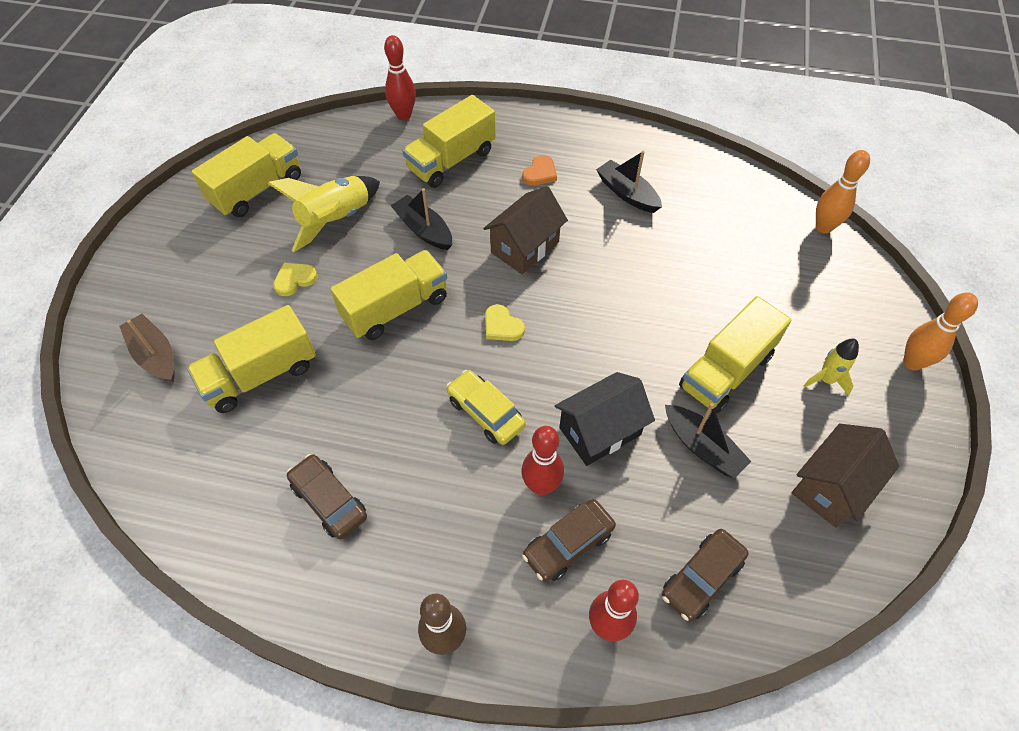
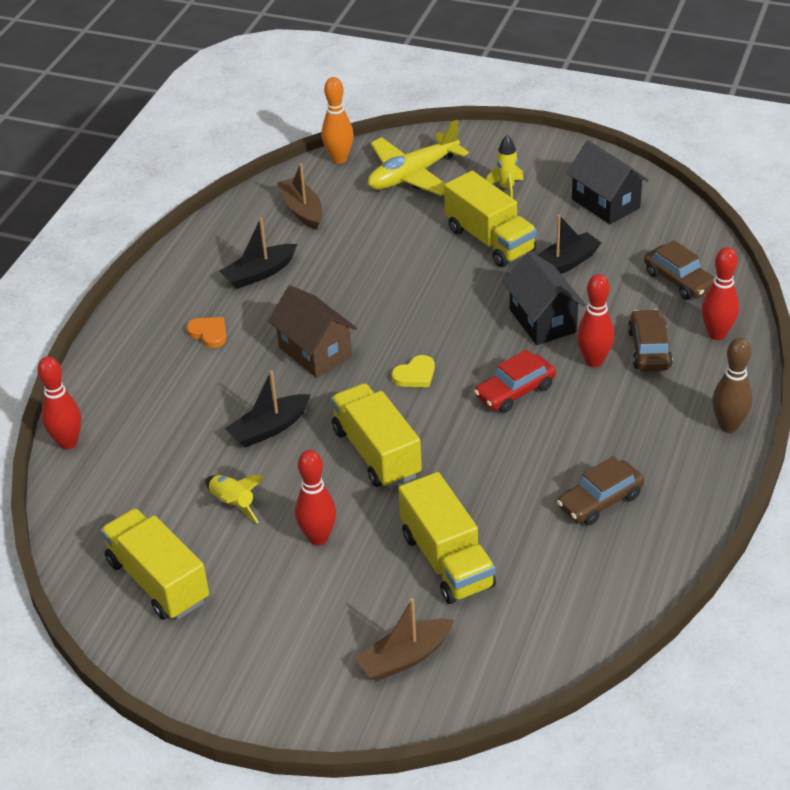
camera: 80 degrees left, 15 degrees down
yellow rocket [268,176,380,252] -> yellow rocket [205,475,265,523], size x0.57
yellow heart [273,263,318,296] -> red bowling pin [295,450,336,545]
yellow truck [402,95,495,188] -> none
yellow car [446,370,526,445] -> red car [474,349,556,413]
brown car [522,499,616,582] -> brown car turned 150 degrees counterclockwise [628,309,673,371]
brown house [792,424,899,528] -> black house [566,140,649,224]
orange bowling pin [903,292,978,370] -> none
none -> brown boat [277,163,322,230]
none -> yellow plane [368,120,469,196]

